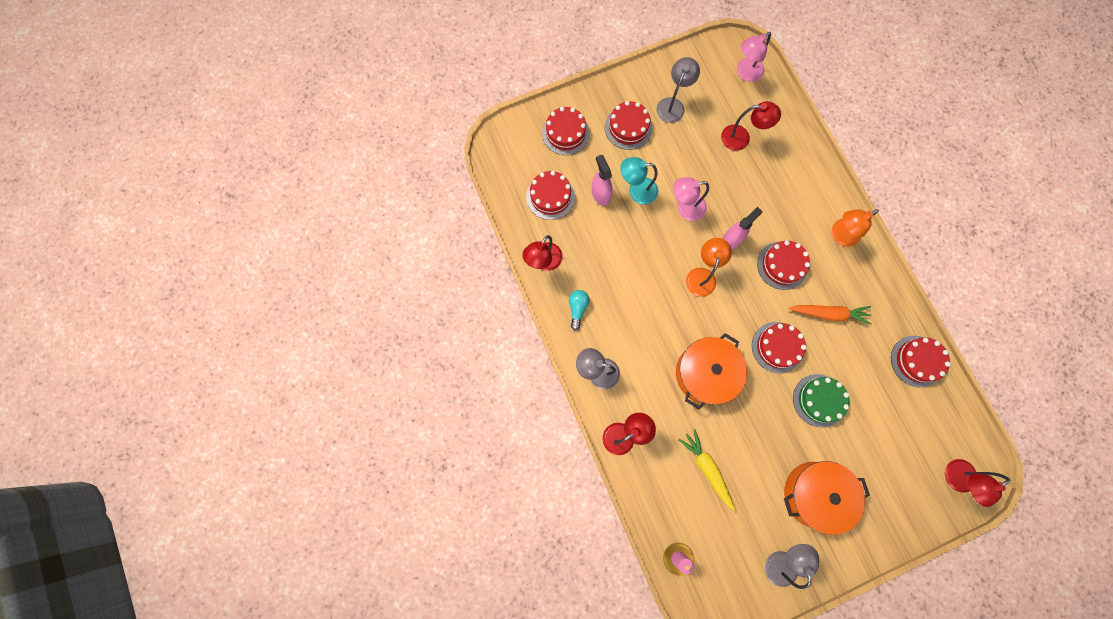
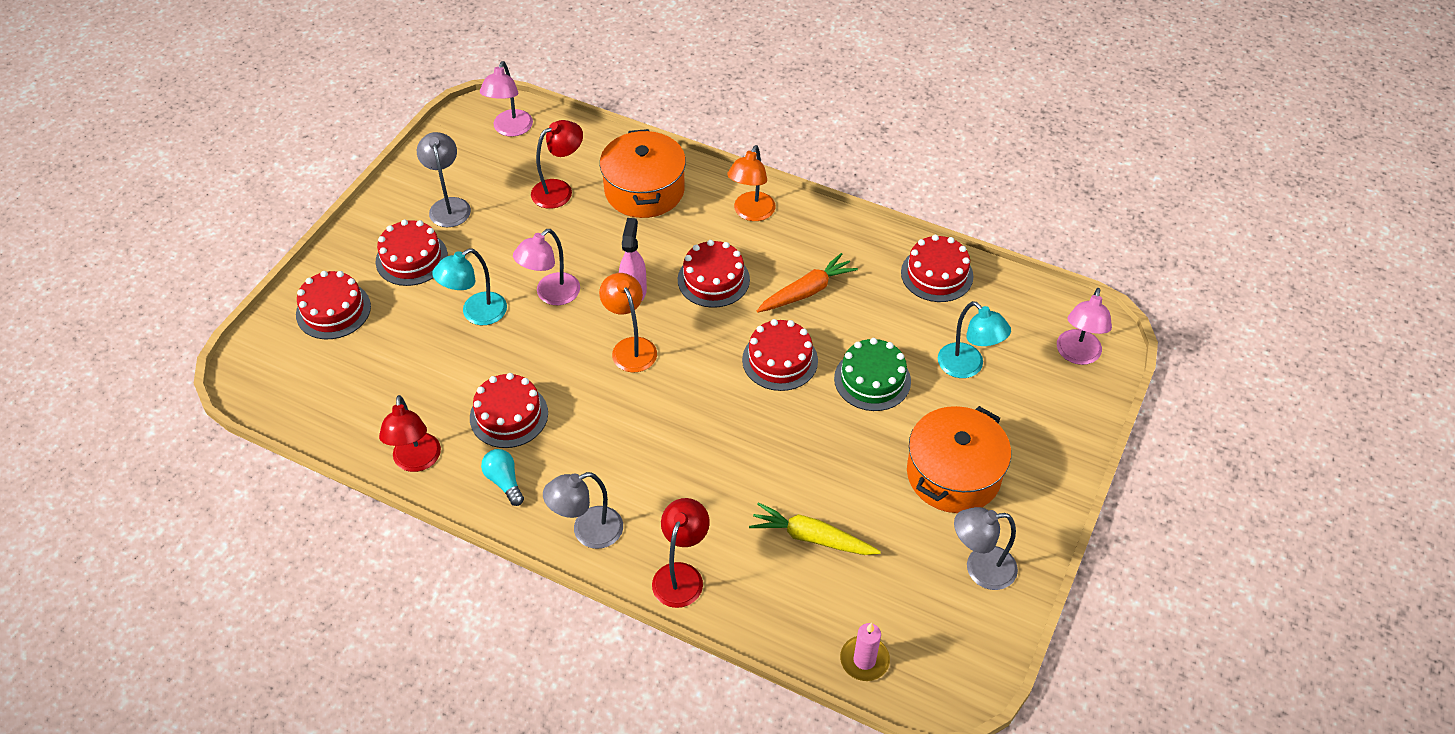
camera: 40 degrees left, 25 degrees down
red cake [526,171,575,220] -> red cake moved to [470,373,548,448]
pink spray bottle [592,155,612,206] -> none
orange pot [676,333,747,410] -> orange pot moved to [600,129,686,218]
grey lamp [765,544,819,589] -> grey lamp turned 60 degrees counterclockwise [954,507,1018,590]
red lamp [945,459,1010,507] -> pink lamp [1057,288,1112,365]
none -> turquoise lamp [938,301,1011,378]

